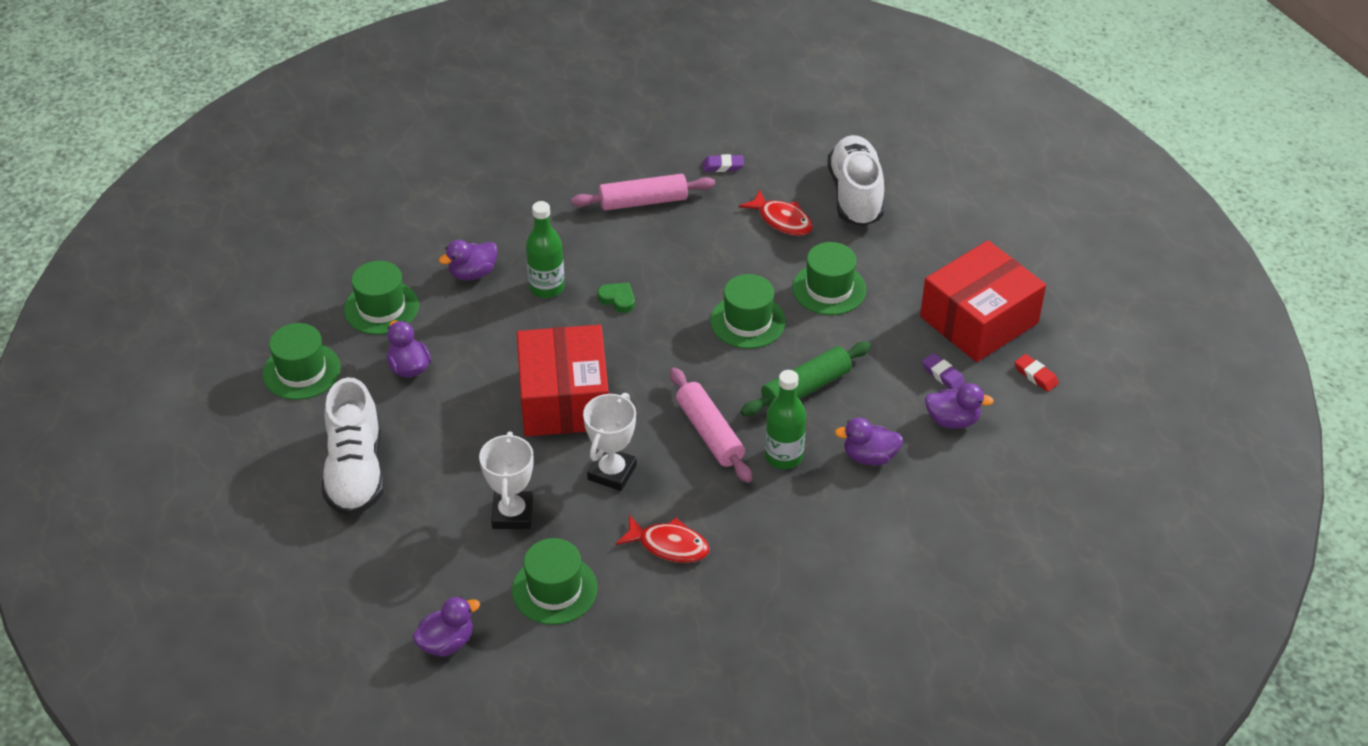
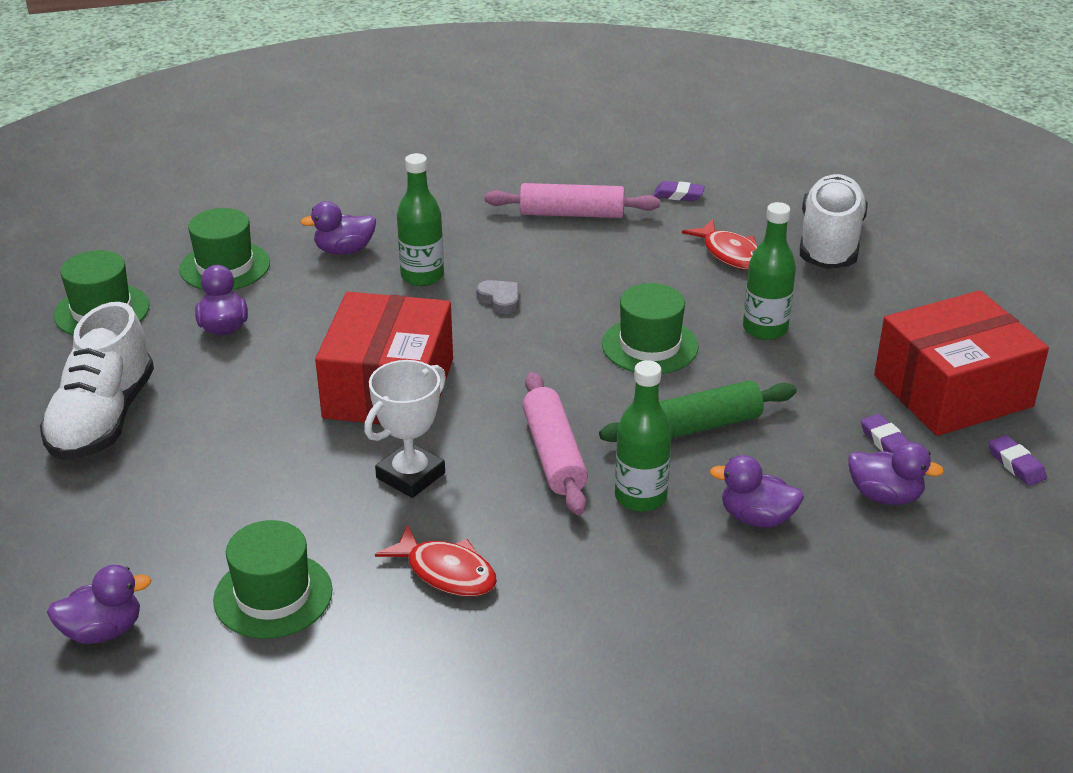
camera: 15 degrees right, 10 degrees down
white trophy [479,431,534,529] -> none
green heart [597,282,635,313] -> grey heart [476,280,519,314]
green hat [792,242,867,315] -> green bottle [743,202,796,340]
red eraser [1014,354,1059,392] -> purple eraser [988,435,1047,486]

